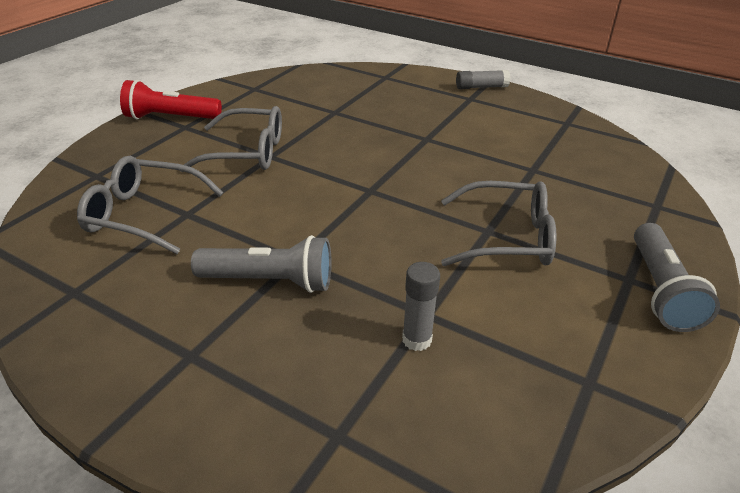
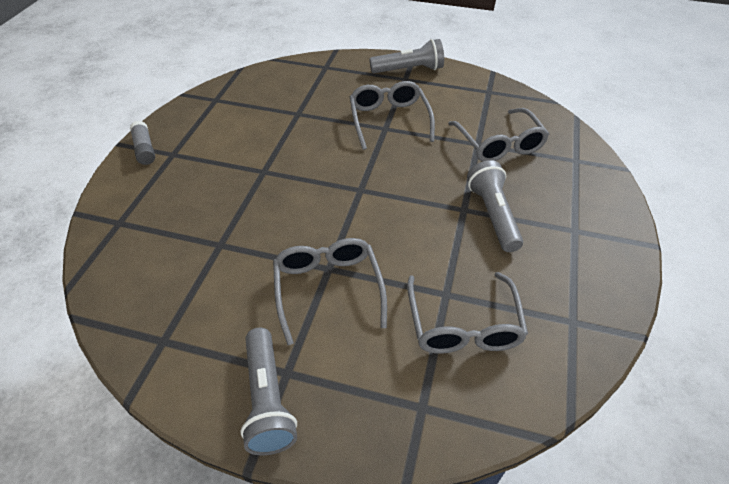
camera: 105 degrees left, 10 degrees up
red flashlight [120,80,222,119] -> grey flashlight [240,328,297,455]
grey glue stick [402,262,440,351] -> grey glasses [448,108,549,162]

